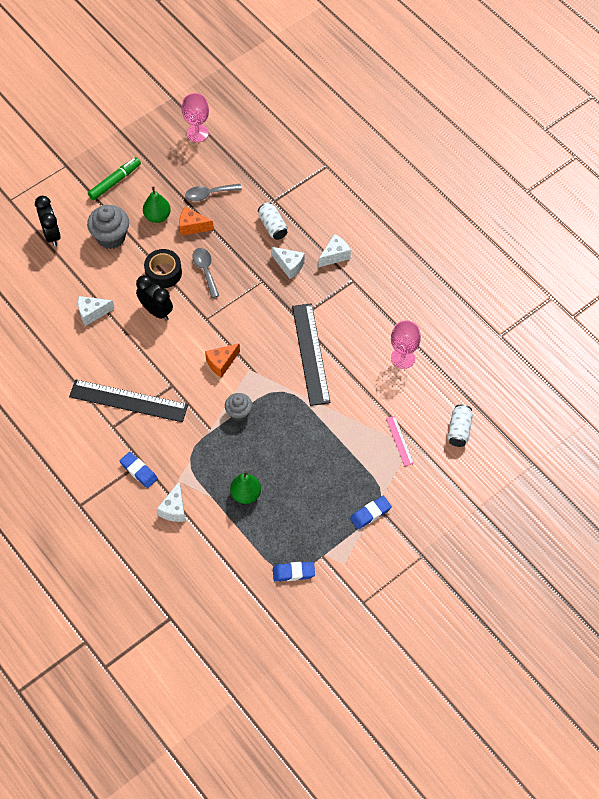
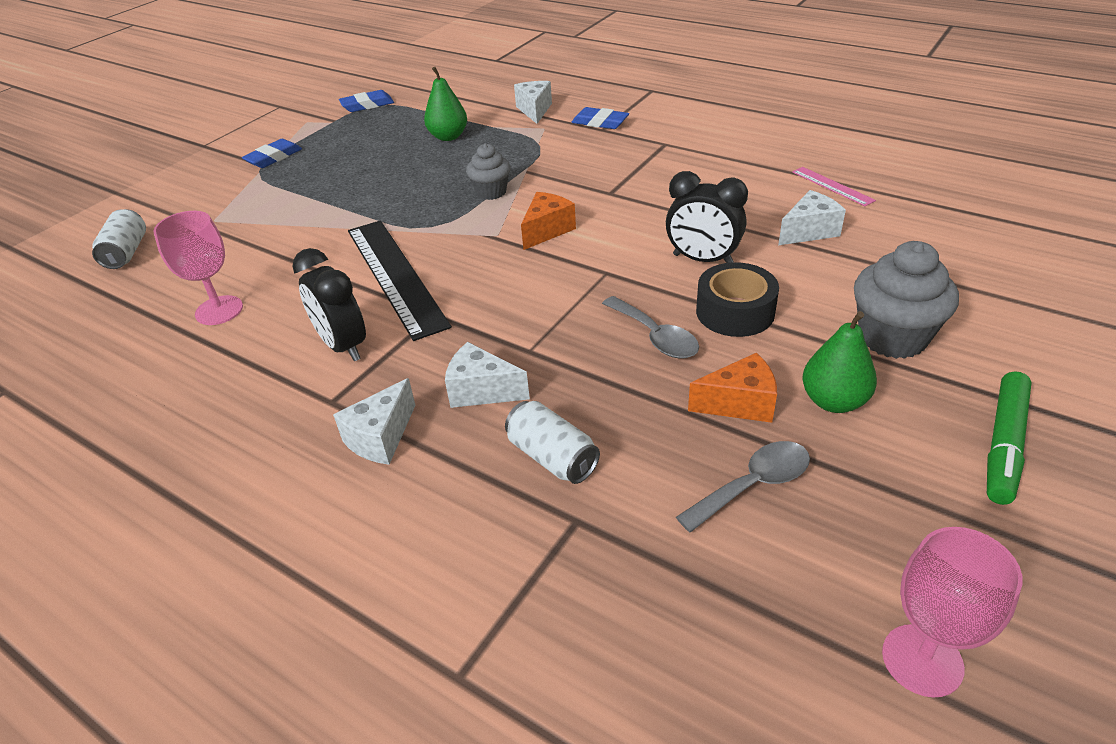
camera: 165 degrees right, 20 degrees down
black clock [35,196,61,247] -> black clock moved to [293,248,366,361]
black ruler [69,379,188,422] -> none
pink ruler [386,416,414,466] -> pink ruler moved to [792,167,876,206]

